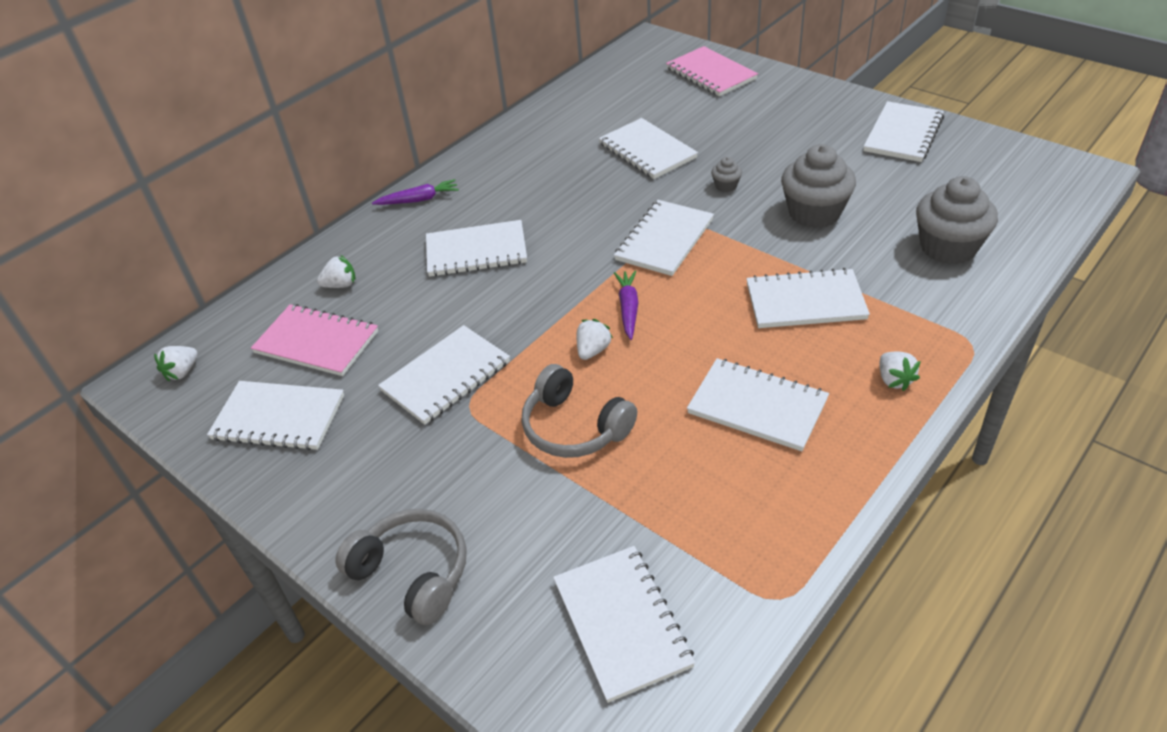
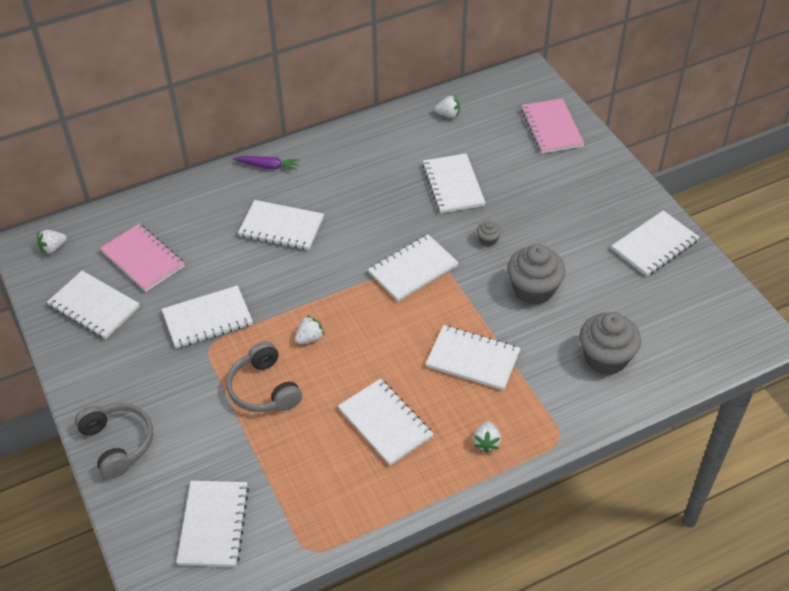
camera: 20 degrees right, 5 degrees up
white strawberry [317,255,356,288] -> white strawberry moved to [434,96,460,118]
purple carrot [614,270,638,340] -> none

